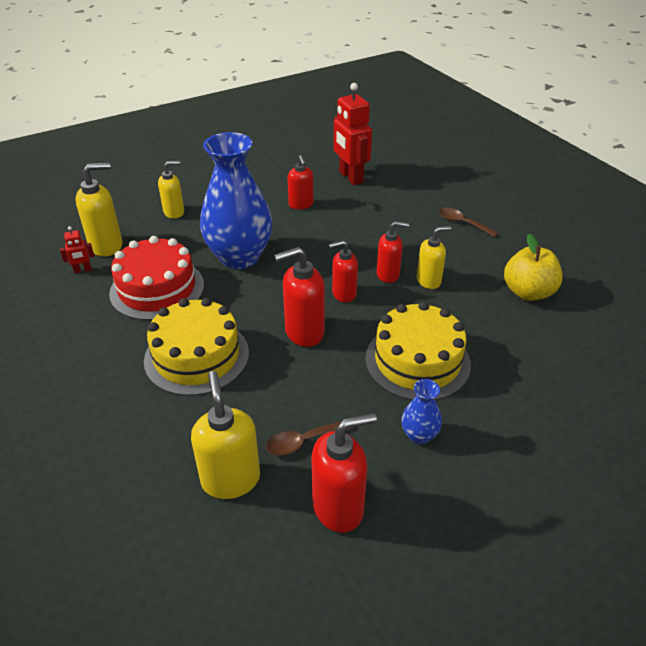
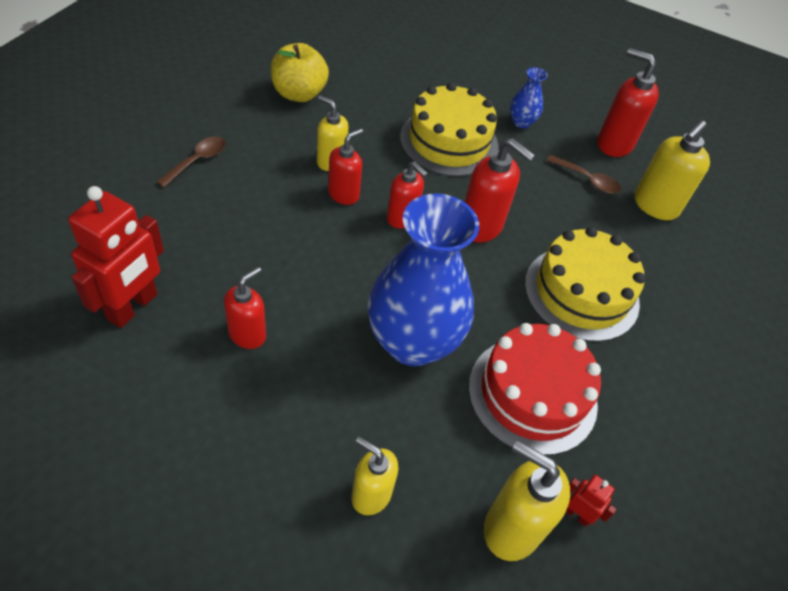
camera: 130 degrees left, 10 degrees up
red soap dispenser [377,221,409,283] -> red soap dispenser turned 75 degrees clockwise [328,128,363,205]
brown spoon [439,208,498,237] -> brown spoon turned 150 degrees counterclockwise [156,136,226,187]

